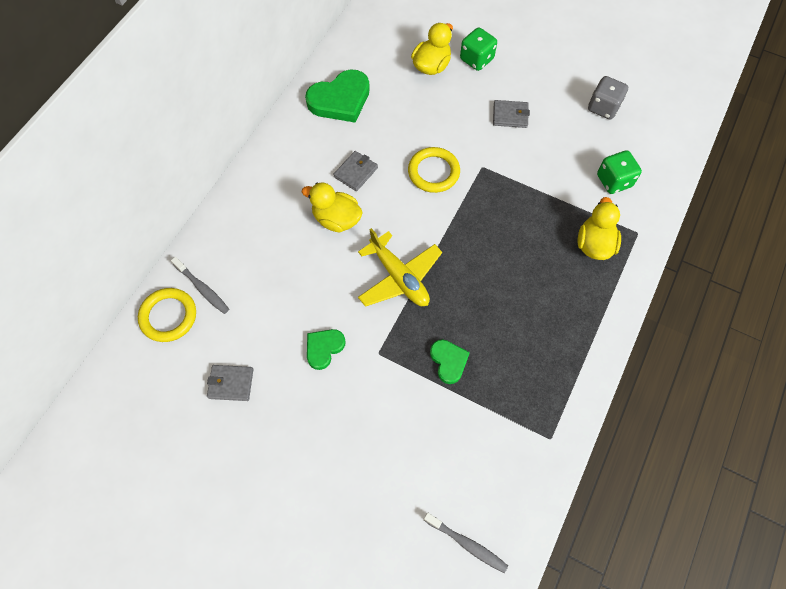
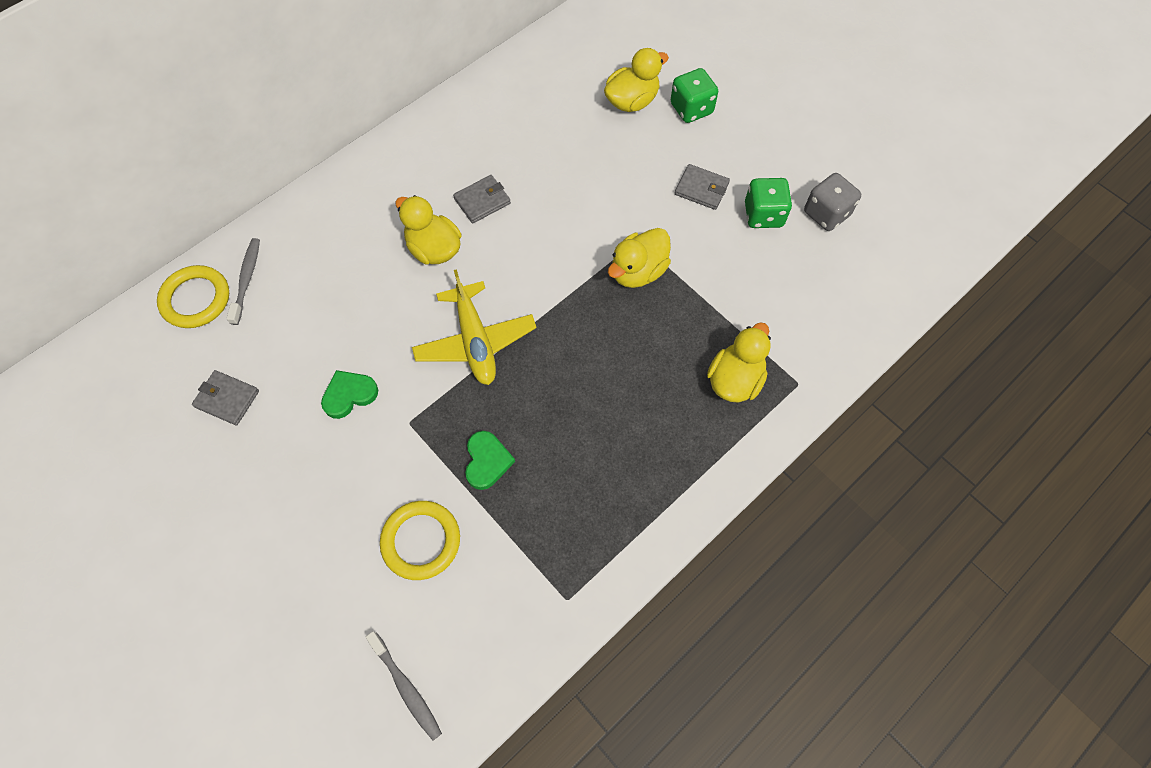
camera: 20 degrees right, 0 degrees up
grey toothbrush [171,257,229,314] -> grey toothbrush turned 150 degrees counterclockwise [226,238,260,325]
green heart [305,69,370,123] -> none
yellow ring [408,147,460,193] -> yellow ring moved to [380,501,460,580]
green dice [597,150,642,194] -> green dice moved to [745,178,792,228]
none -> yellow duck [608,228,671,288]

